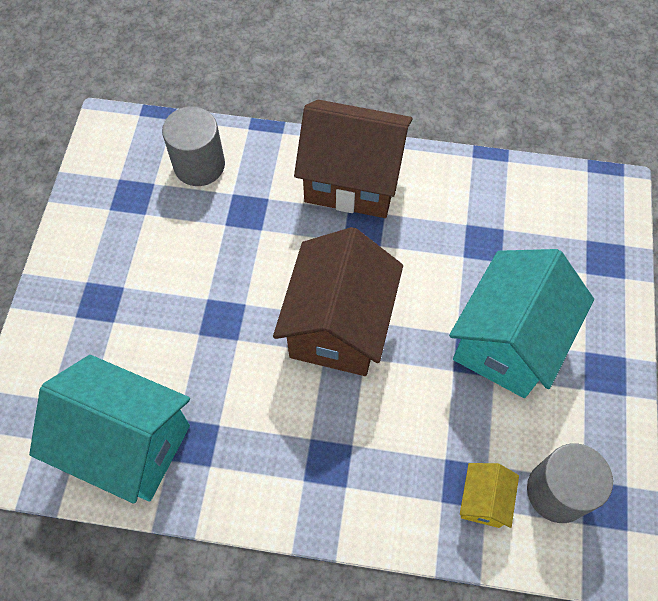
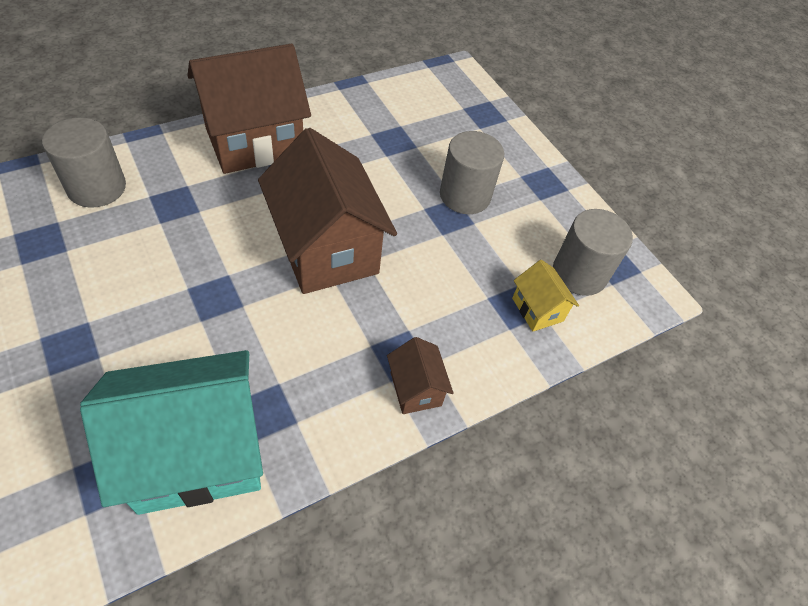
camera: 45 degrees left, 10 degrees down
turquoise house [449,249,594,398] -> grey cylinder [440,131,504,214]
none -> brown house [387,337,454,414]

